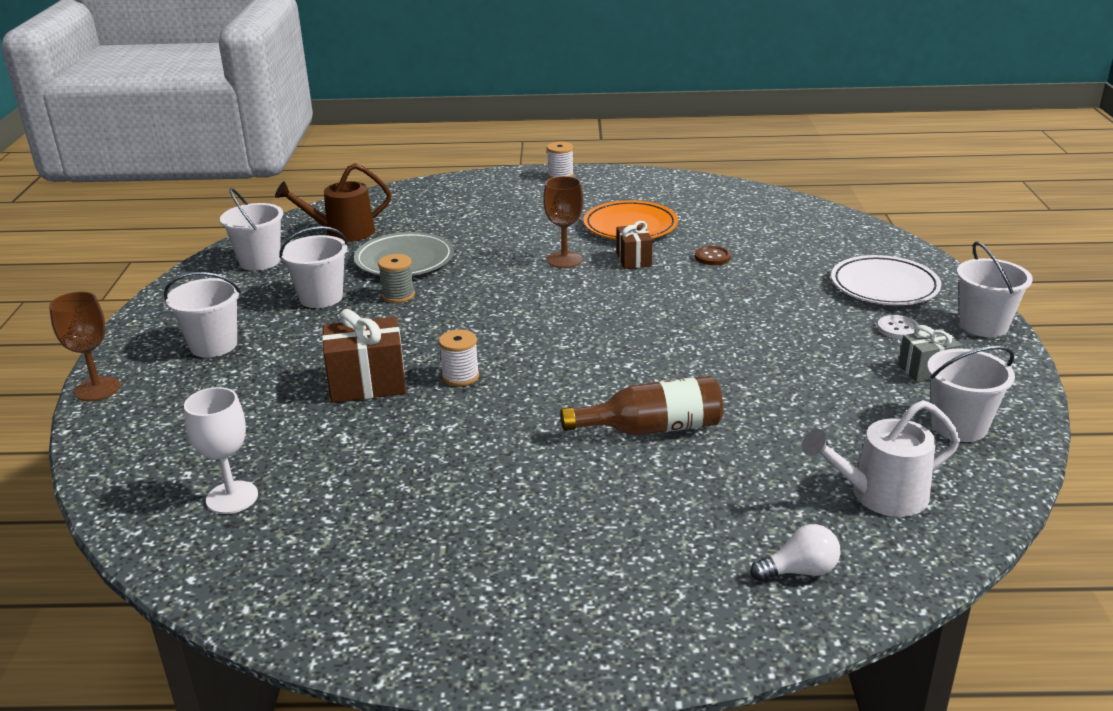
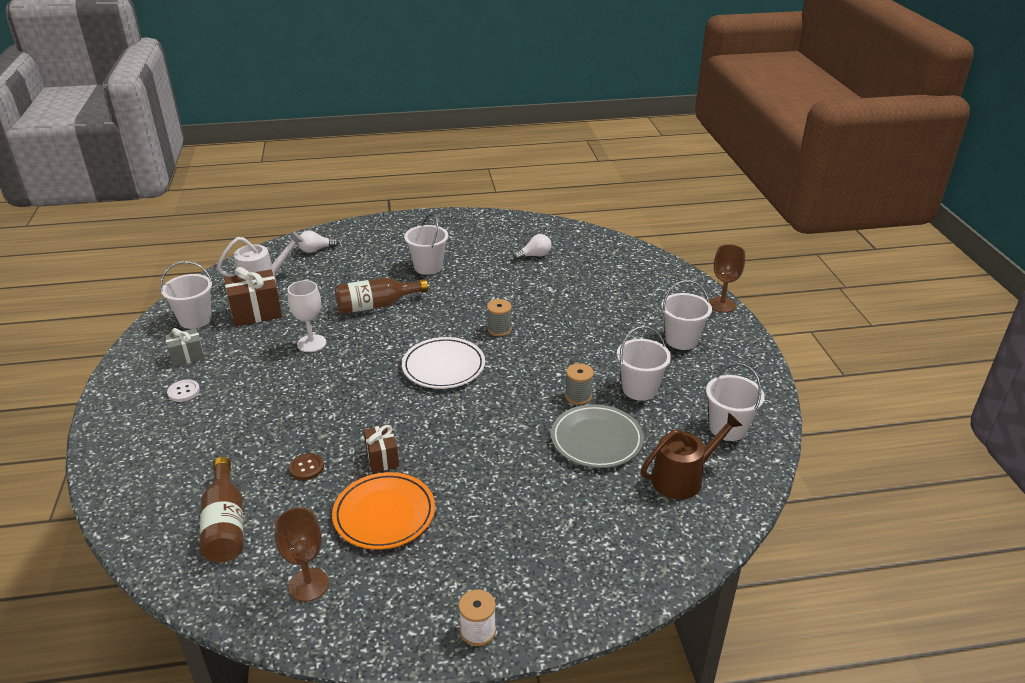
camera: 170 degrees right, 5 degrees up
white goblet [184,387,258,514] -> white goblet moved to [287,280,326,352]
brown gift [322,309,406,403] -> brown gift moved to [224,267,282,326]
white spool [439,330,479,386] -> grey spool [487,299,512,336]
brown goblet [543,176,583,268] -> brown goblet moved to [274,508,329,602]
white plate [831,255,941,305] -> white plate moved to [402,337,485,389]
white bucket [957,241,1033,337] -> white bucket moved to [404,213,448,275]
none -> brown bottle [200,457,243,563]
none -> white light bulb [513,234,552,260]

